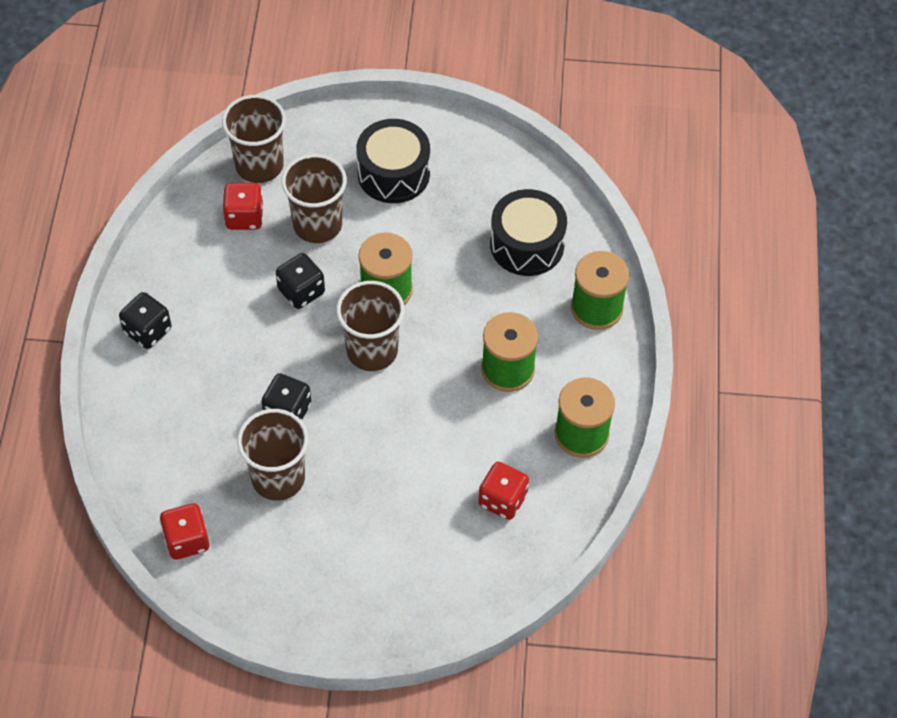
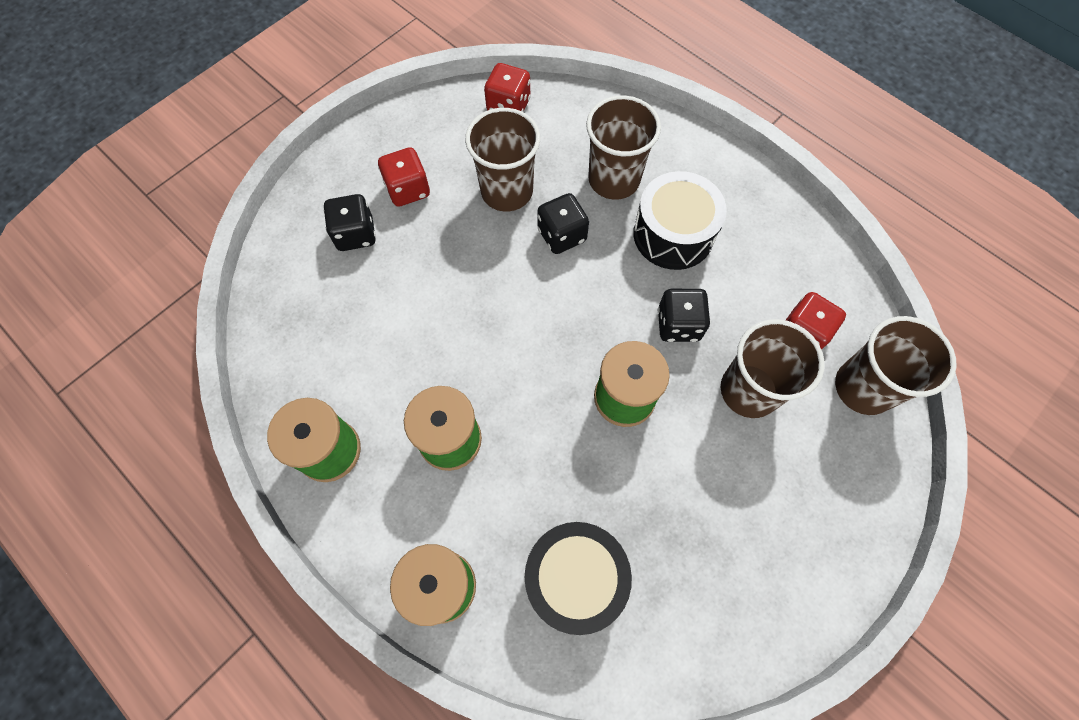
camera: 130 degrees right, 10 degrees up
black dice [119,292,171,349] -> black dice moved to [323,194,376,251]
brown cup [336,281,404,371] -> brown cup moved to [586,95,661,200]
black drum [356,119,430,203] -> black drum moved to [633,171,727,270]
red dice [478,462,529,520] -> red dice moved to [378,147,430,207]

